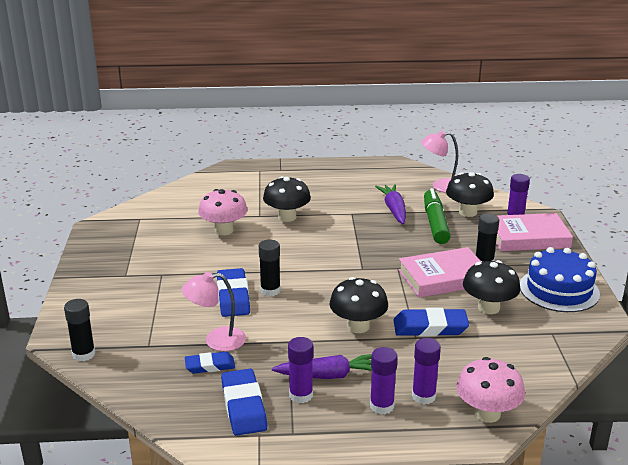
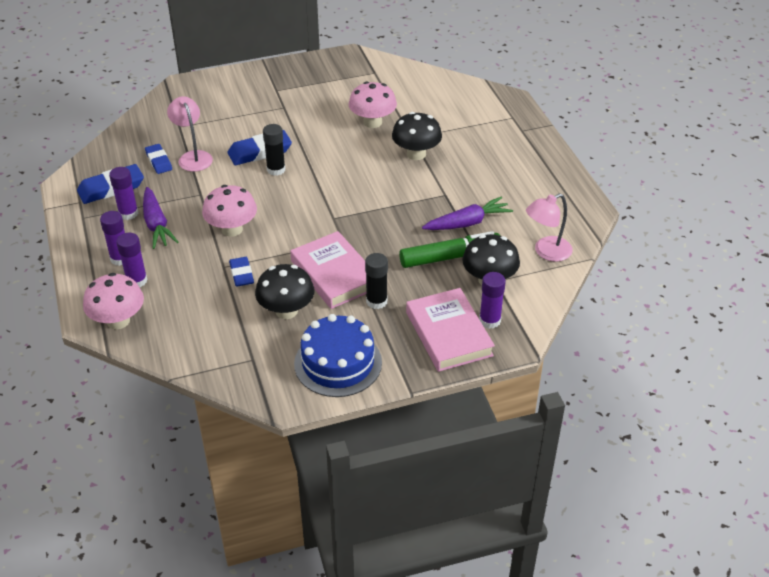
camera: 75 degrees right, 15 degrees up
black glue stick [64,299,95,361] -> none
black mushroom [329,277,388,333] -> pink mushroom [202,185,257,237]
blue eraser [394,308,469,336] -> blue eraser [229,257,254,287], size x0.64
pink lamp [421,131,458,193] -> pink lamp turned 105 degrees counterclockwise [526,193,573,262]

